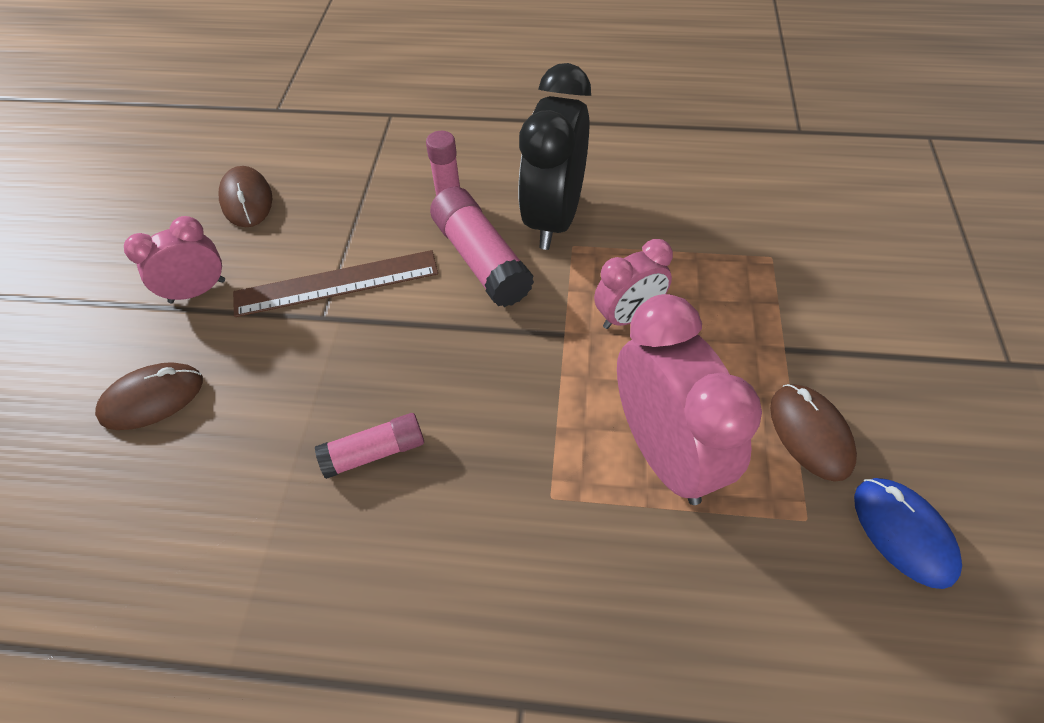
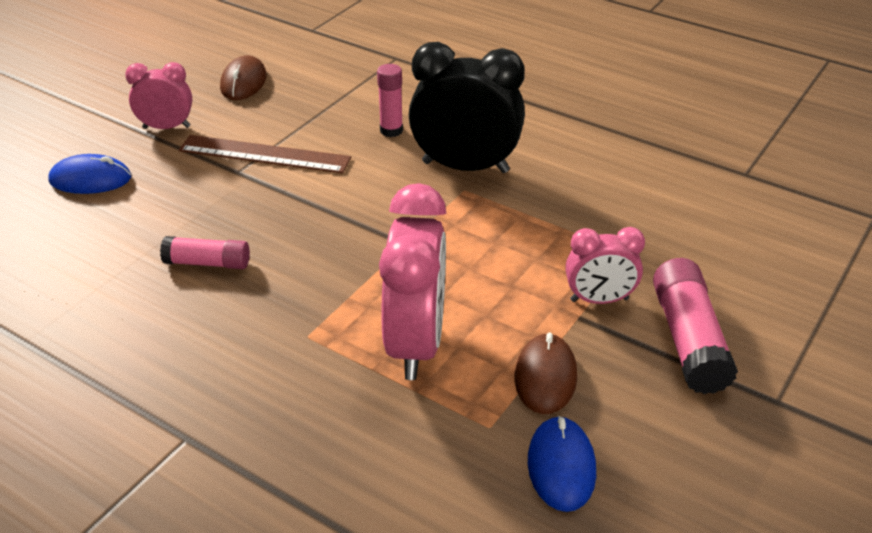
camera: 25 degrees right, 15 degrees down
brown mouse [95,362,203,430] -> blue mouse [49,154,131,194]
pink glue stick [430,187,534,307] -> pink glue stick moved to [653,258,738,394]
black clock [518,63,591,250] -> black clock turned 60 degrees clockwise [409,42,525,173]
pink clock [594,239,673,329] -> pink clock moved to [565,227,645,304]

